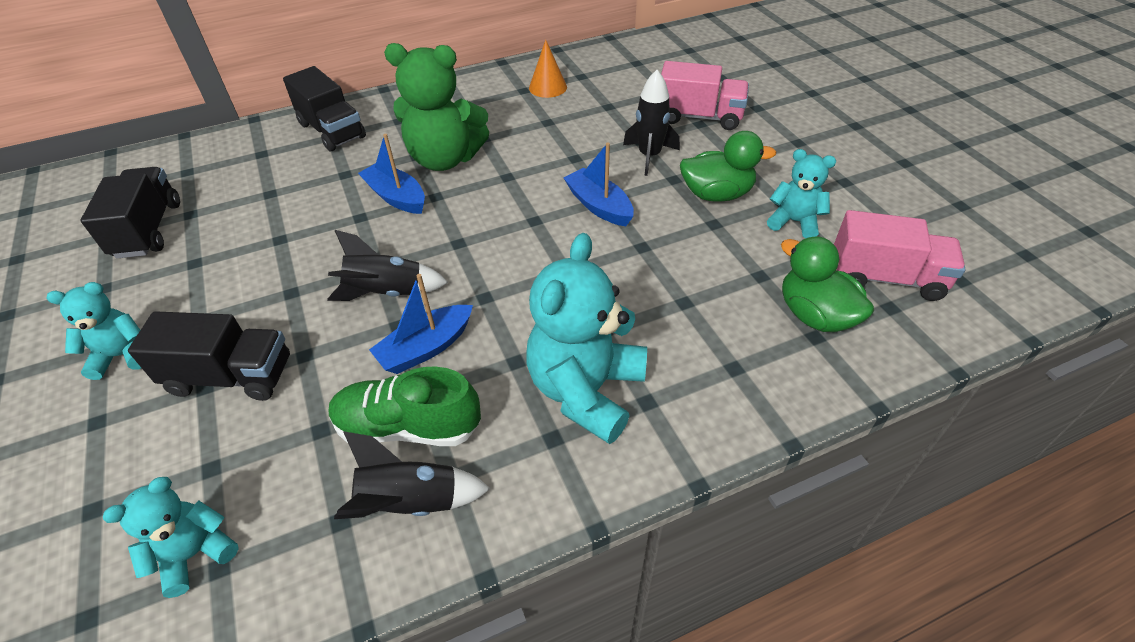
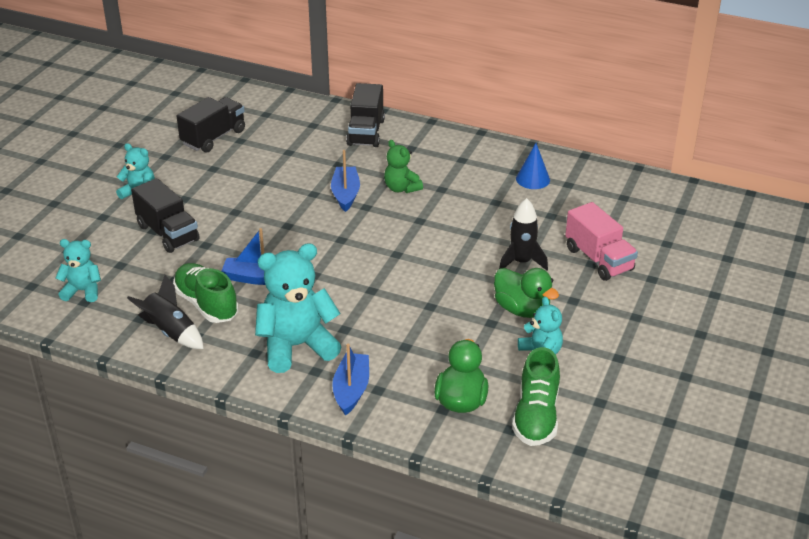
camera: 45 degrees right, 10 degrees down
black rocket [327,230,448,301] -> none
green teddy bear [384,43,490,171] -> green teddy bear [384,140,423,193], size x0.55
orange cone [529,40,567,98] -> blue cone [516,143,550,189]
blue boat [564,142,634,226] -> blue boat moved to [332,344,369,416]
pink truck [834,210,965,301] -> green shoe [512,347,560,446]

